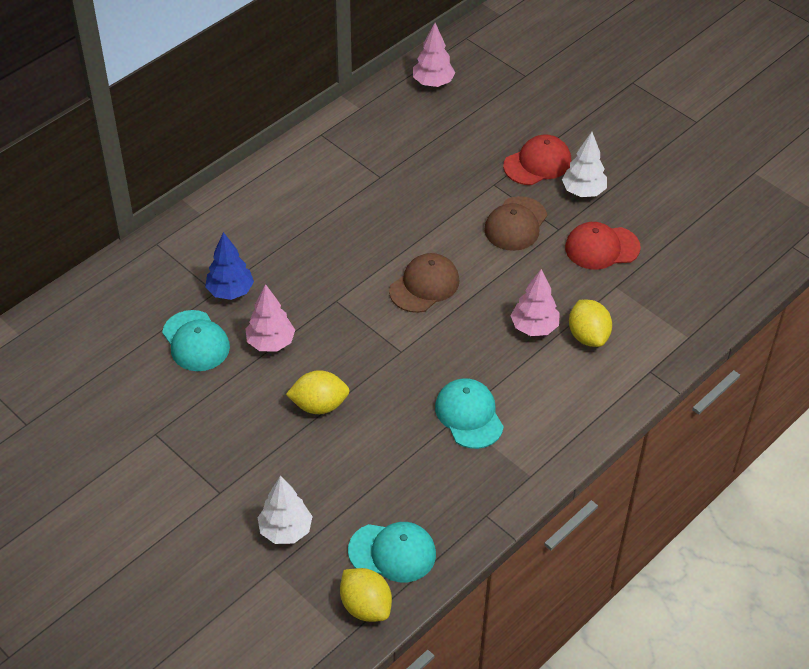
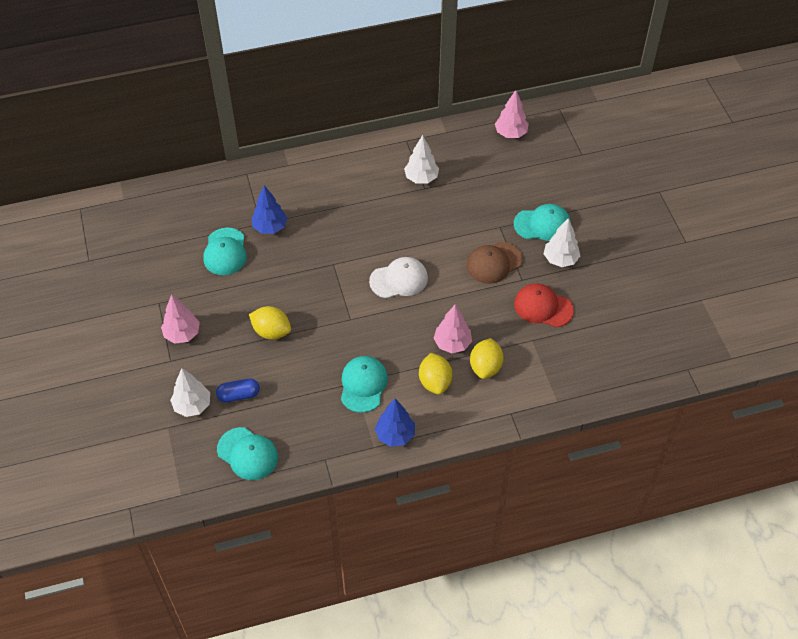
camera: 30 degrees right, 5 degrees up
pink tree [246,284,295,352] -> pink tree moved to [161,294,200,344]
yellow lemon [340,568,392,622] -> yellow lemon moved to [419,353,452,395]
brown cap [389,253,460,313] -> white cap [369,257,428,298]
red cap [503,134,571,185] -> turquoise cap [514,204,571,241]
none -> blue capsule [216,378,260,403]
none -> blue tree [375,398,415,447]
none -> white tree [404,135,439,184]

